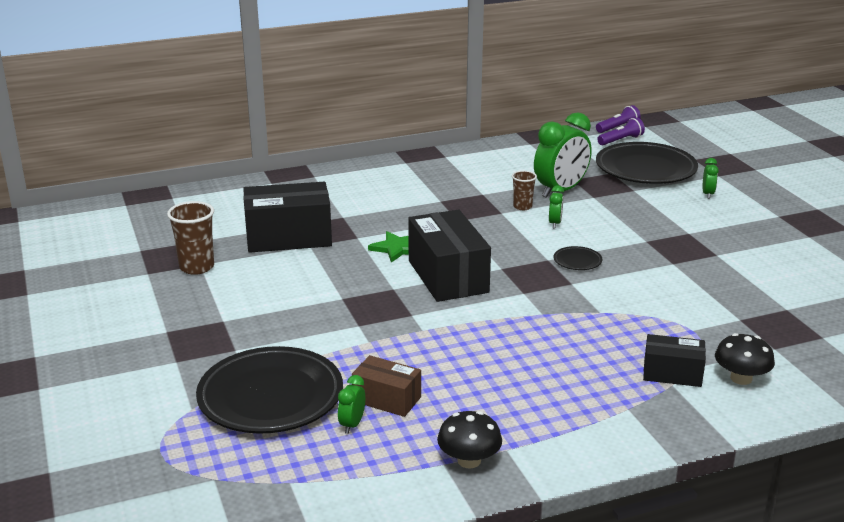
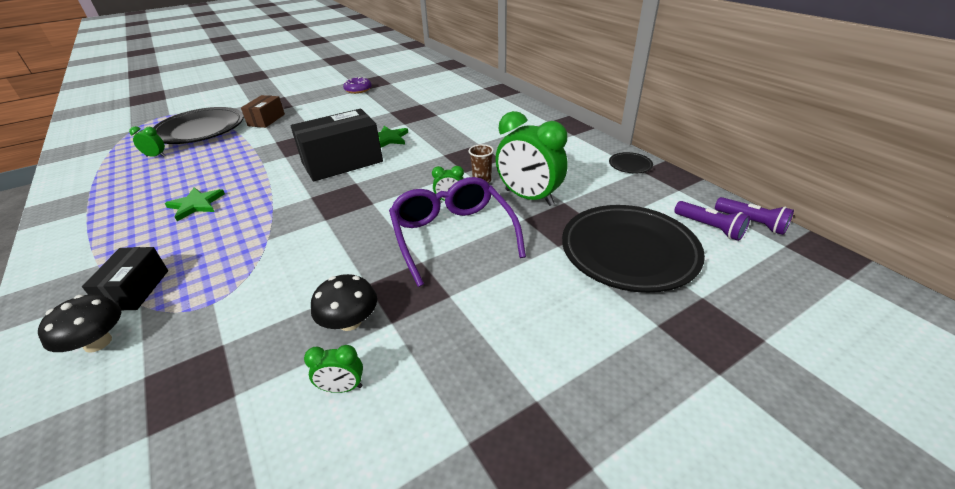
camera: 80 degrees right, 10 degrees up
brown cup [167,201,214,275] -> purple donut [343,77,372,94]
black box [243,182,332,253] -> none
brown box [352,355,421,417] -> brown box moved to [241,95,285,128]
black mushroom [437,411,502,468] -> black mushroom moved to [311,274,377,331]
black plate [553,246,602,270] -> black plate moved to [609,152,653,173]
green clock [703,158,719,199] -> green clock moved to [304,345,363,393]
none -> green star [165,187,225,221]
none -> purple glasses [389,177,526,287]

